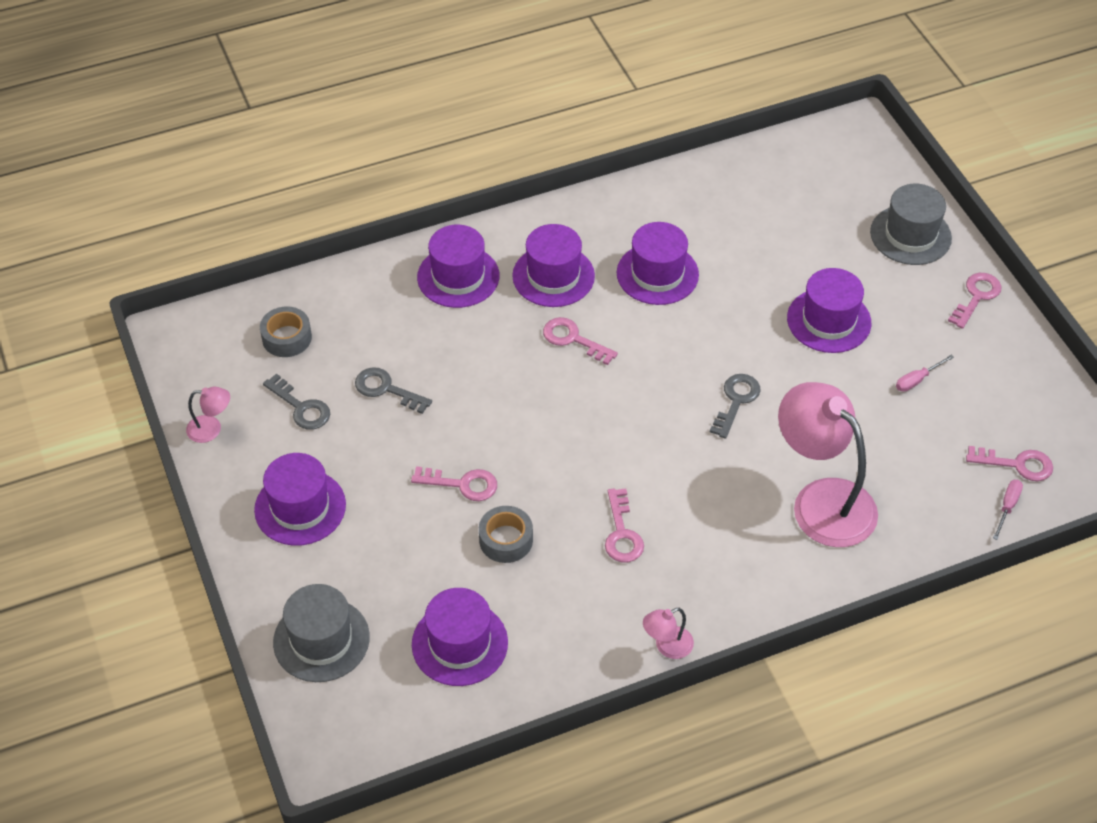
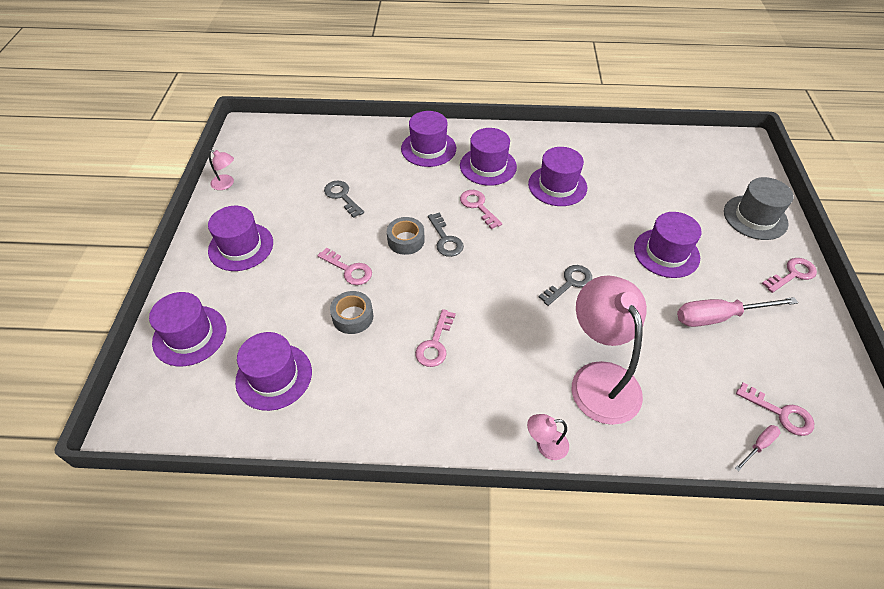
camera: 25 degrees right, 0 degrees up
grey tape [260,306,312,357] -> grey tape moved to [387,217,425,255]
grey key [263,374,330,430] -> grey key moved to [428,212,464,257]
grey hat [273,584,370,682] -> purple hat [149,292,226,366]
pink lamp [643,608,694,659] -> pink lamp moved to [527,414,569,460]
pink screwdriver [896,355,954,392] -> pink screwdriver [677,297,798,327], size x2.08

